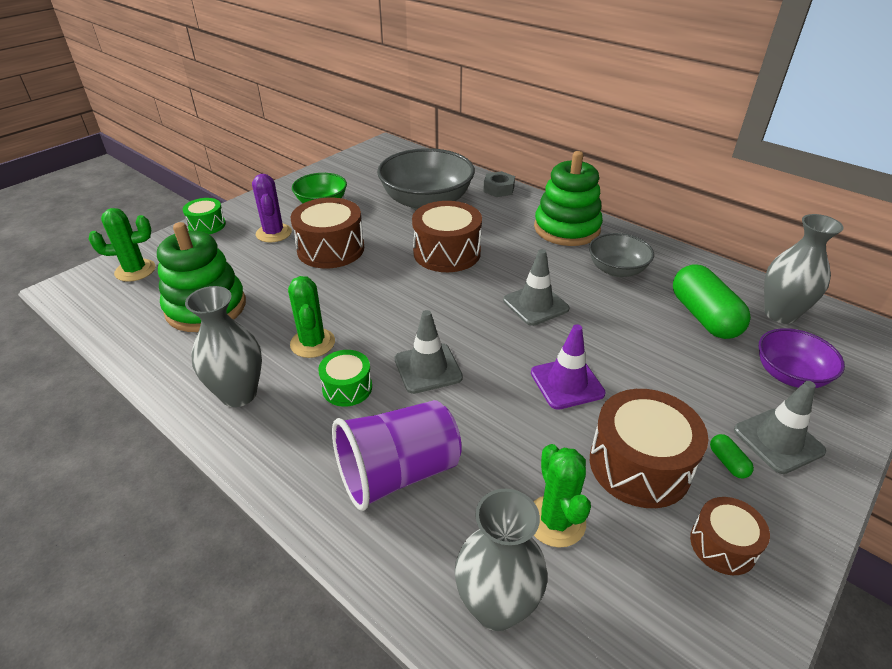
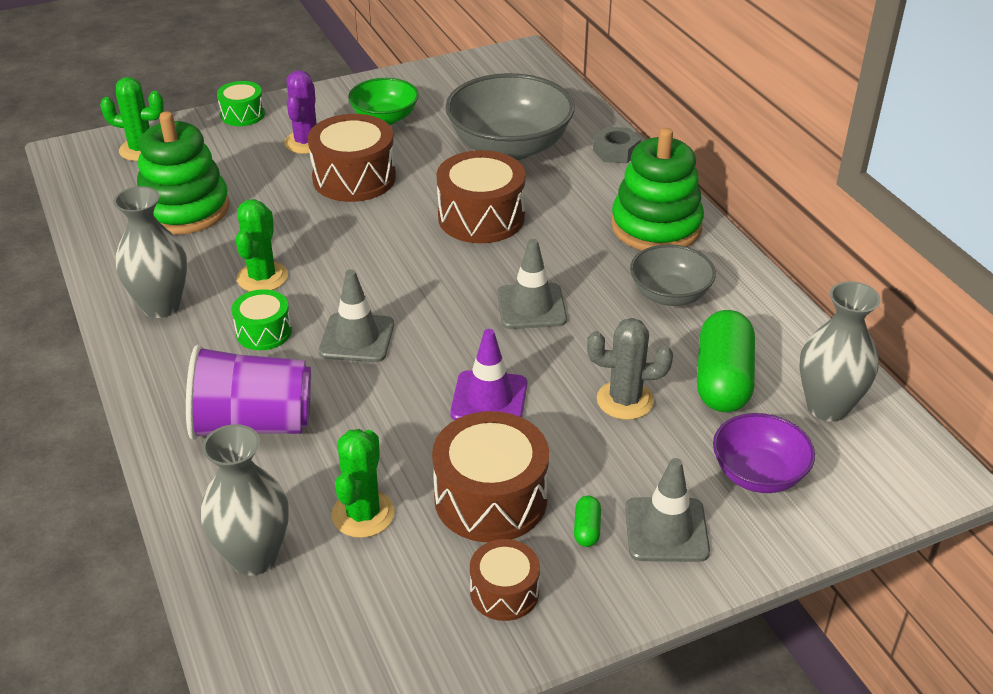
camera: 25 degrees right, 0 degrees up
none -> grey cactus [587,318,673,420]

